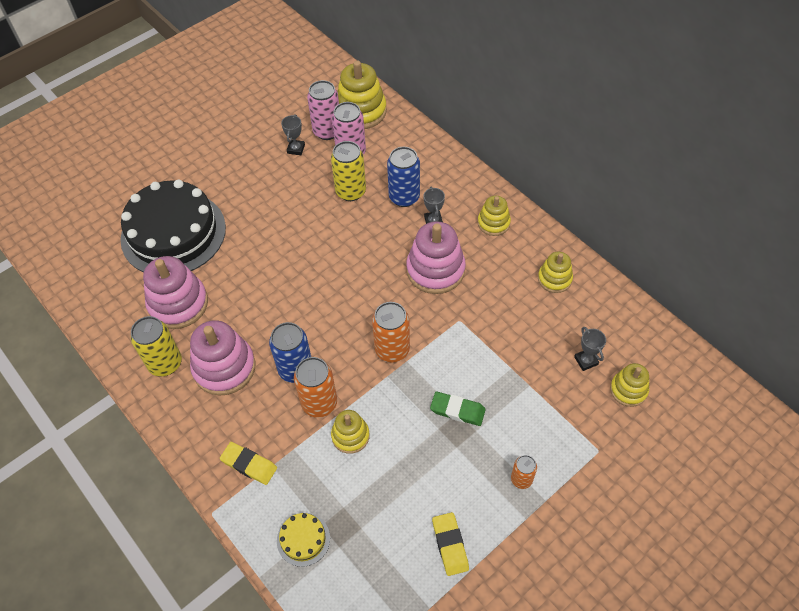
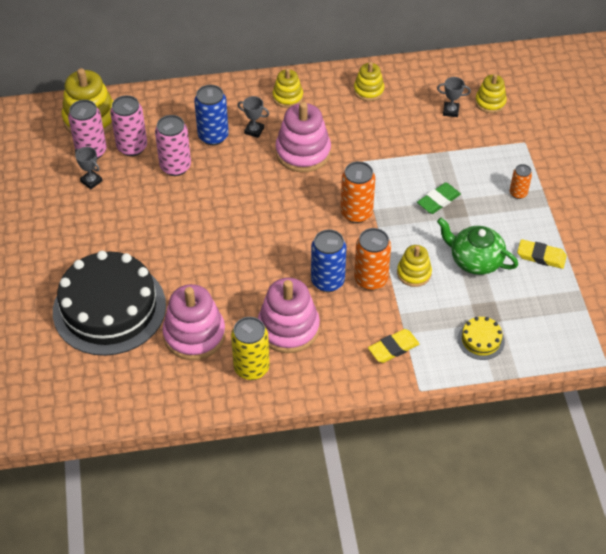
camera: 60 degrees left, 5 degrees down
yellow can [331,141,366,201] -> pink can [155,115,191,176]
none -> green teapot [437,218,518,275]

